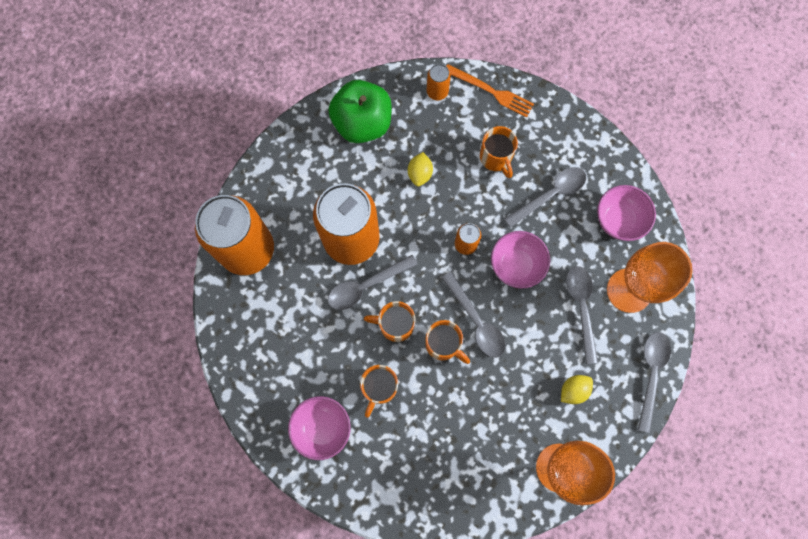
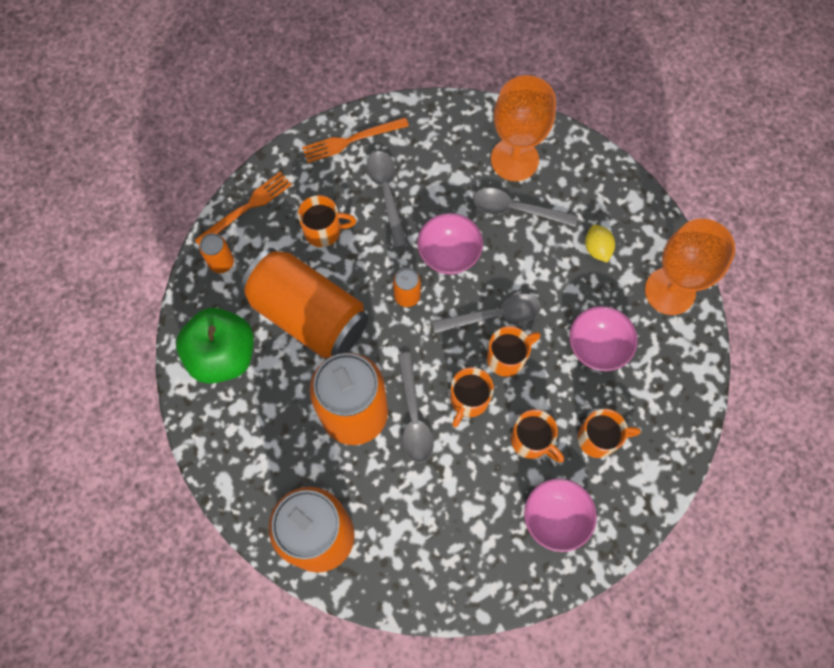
camera: 70 degrees left, 5 degrees down
yellow lemon [408,152,433,187] -> orange can [240,248,368,359]
pink bowl [597,185,656,241] -> pink bowl moved to [569,306,638,371]
grey spoon [638,332,671,433] -> none
none -> orange fork [302,117,409,163]
none -> orange mug [578,409,641,458]

